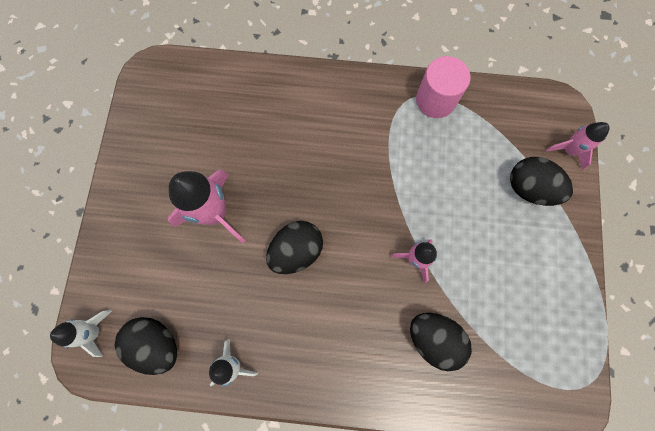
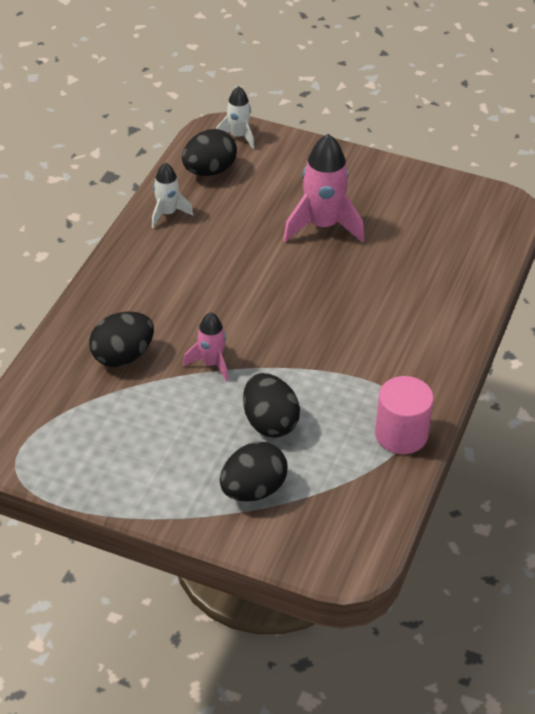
camera: 105 degrees right, 30 degrees down
black egg [266,221,323,274] -> black egg moved to [243,373,300,438]
pink rocket [546,122,609,170] -> none

